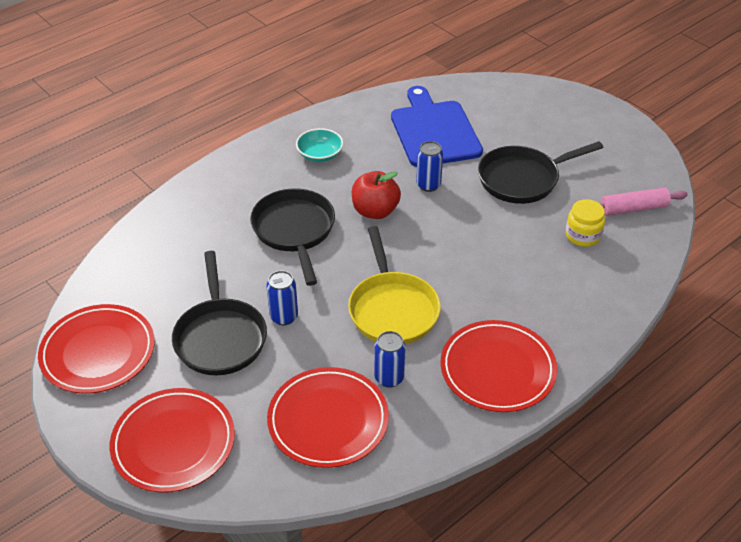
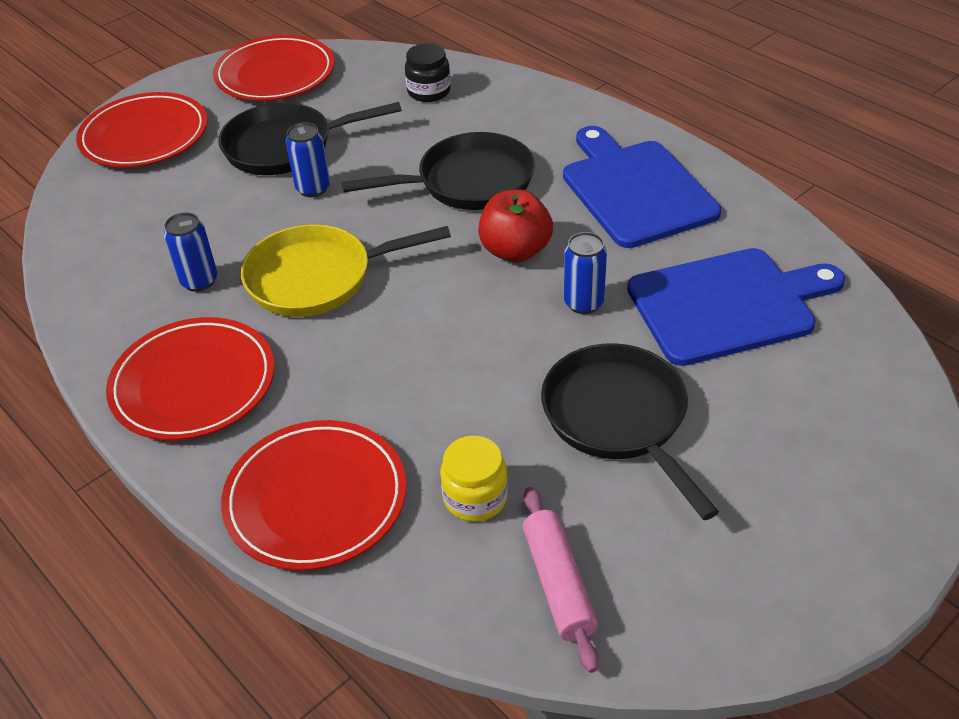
camera: 90 degrees right, 0 degrees up
red plate [267,367,389,468] -> red plate moved to [221,420,406,571]
turquoise bowl [296,128,343,162] -> blue cutting board [563,126,721,248]
none -> black jar [405,43,451,102]

